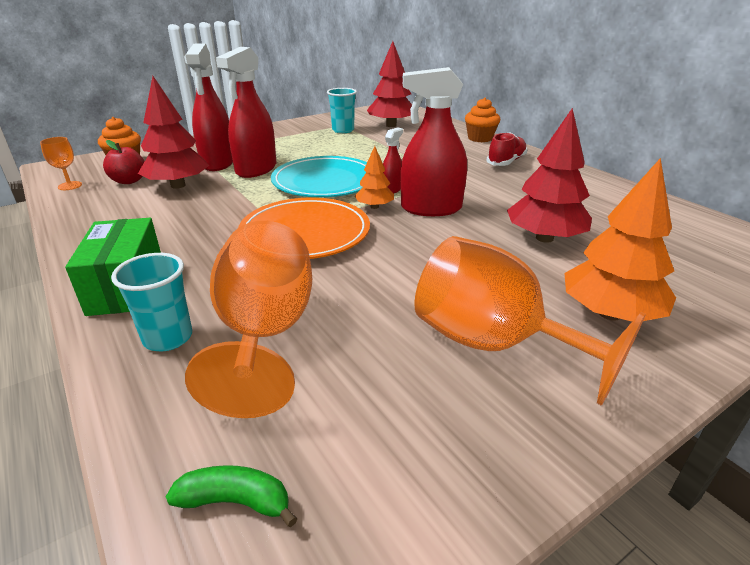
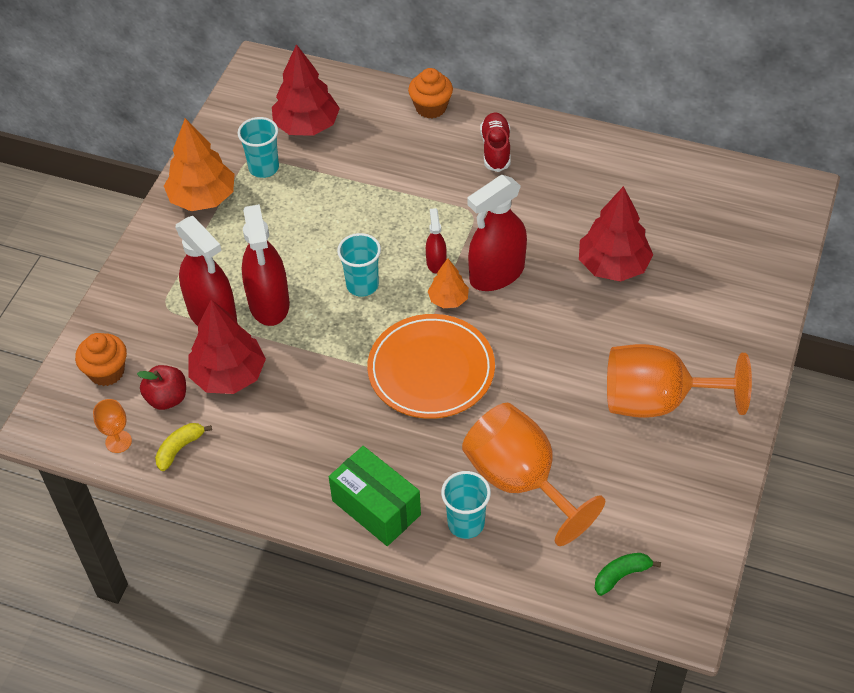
camera: 35 degrees left, 20 degrees up
turquoise plate [271,156,367,197] -> turquoise cup [337,233,381,297]
orange tree [564,158,676,321] -> orange tree moved to [164,118,234,211]
none -> yellow banana [155,423,212,471]

